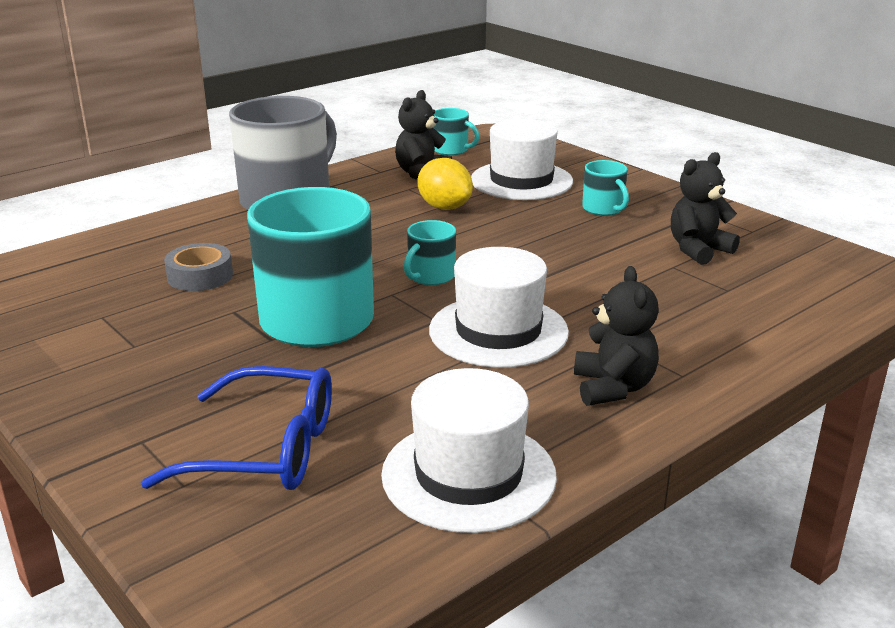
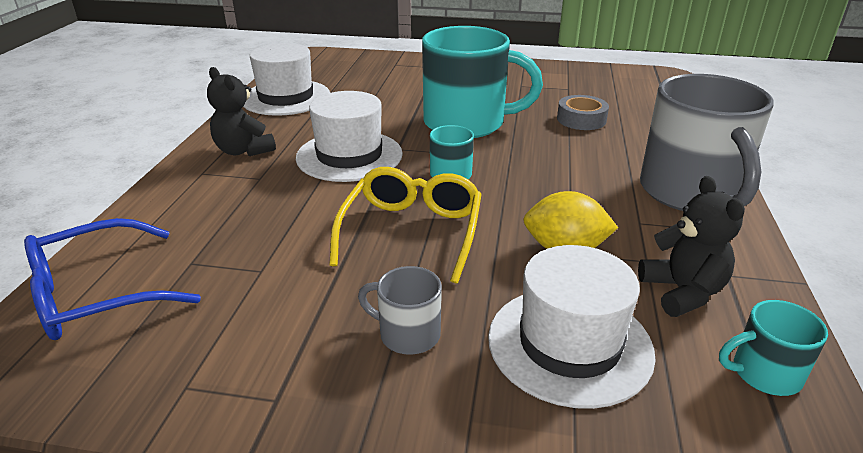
camera: 140 degrees right, 5 degrees up
blue glasses [141,366,332,490] -> blue glasses moved to [24,218,201,340]
turquoise mug [582,160,629,216] -> grey mug [358,266,442,355]
black teddy bear [671,152,740,265] -> none
none -> yellow glasses [329,167,482,284]

